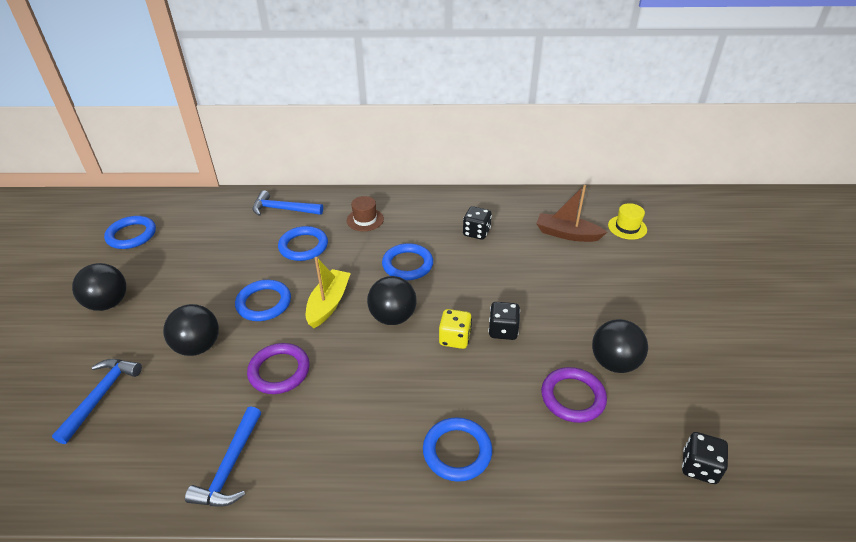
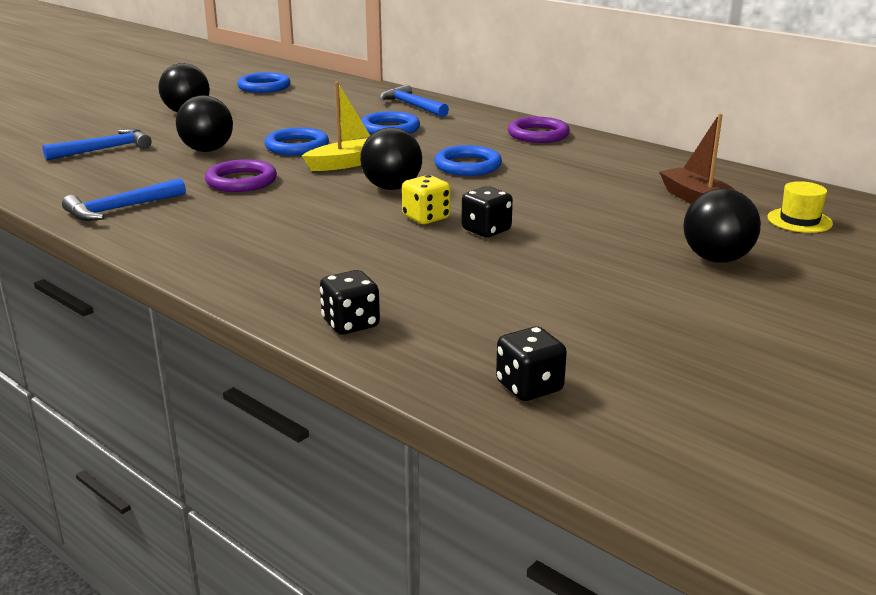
camera: 40 degrees right, 15 degrees down
brown hat [347,196,384,231] -> none
blue ring [423,417,492,482] -> none
black dice [463,206,492,240] -> black dice moved to [320,270,380,334]
purple ring [541,367,607,423] -> purple ring moved to [508,117,570,143]
black ball [592,319,648,373] -> black ball moved to [683,188,761,263]

